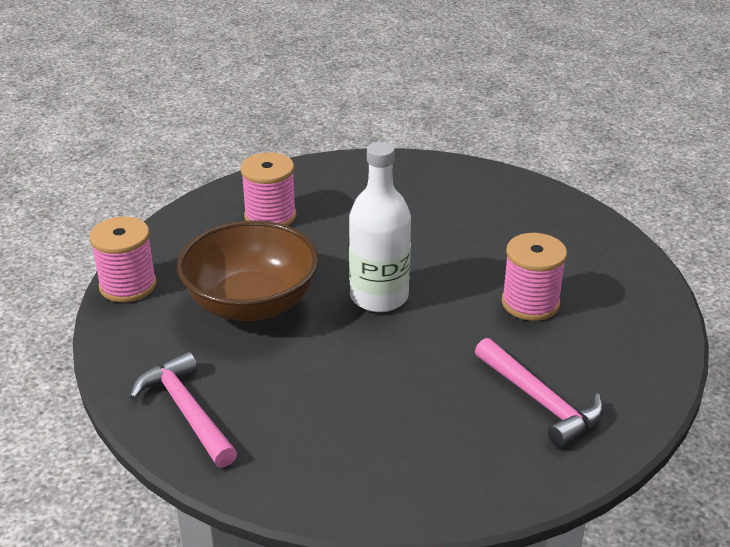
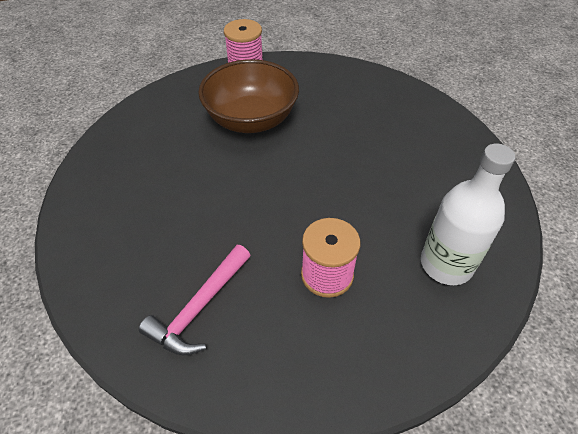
camera: 70 degrees right, 15 degrees up
pink hammer [129,352,237,468] -> none
pink spool [240,152,296,226] -> none
white bottle [349,142,411,312] -> white bottle moved to [421,144,515,285]

